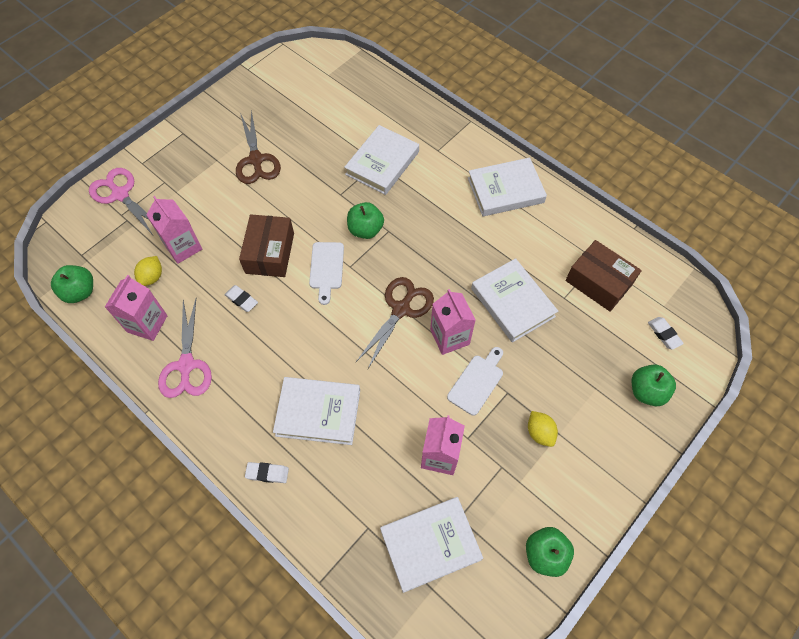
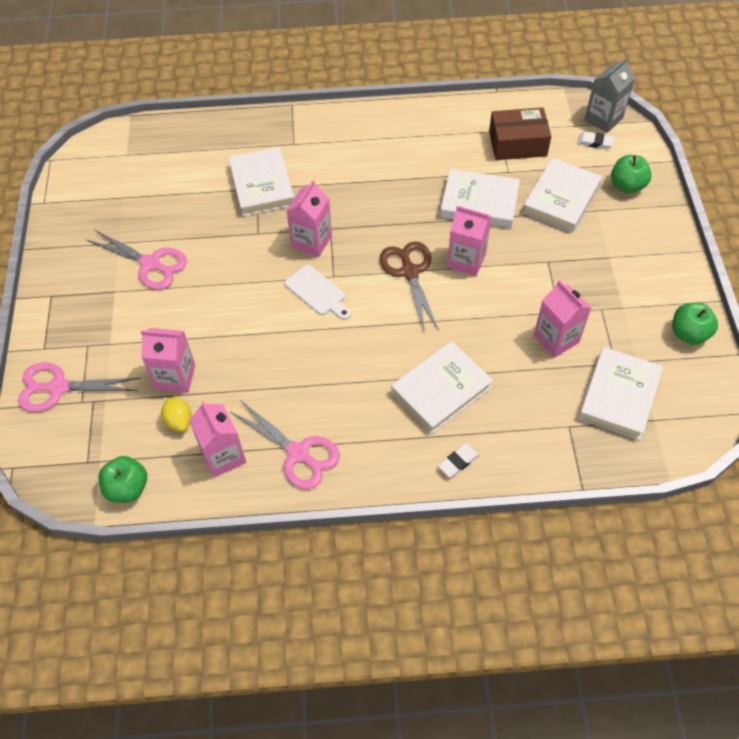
camera: 45 degrees left, 5 degrees down
white eraser [224,285,258,312] -> none
brown scissors [236,110,281,184] -> pink scissors [86,230,187,290]
brown box [239,214,294,277] -> none
green apple [347,202,384,239] -> pink carton [286,180,332,257]
white cutting board [447,347,503,416] -> none
white book [468,158,547,216] -> white book moved to [523,158,602,233]
yellow lemon [528,411,558,447] -> none
none -> grey carton [584,57,635,133]

